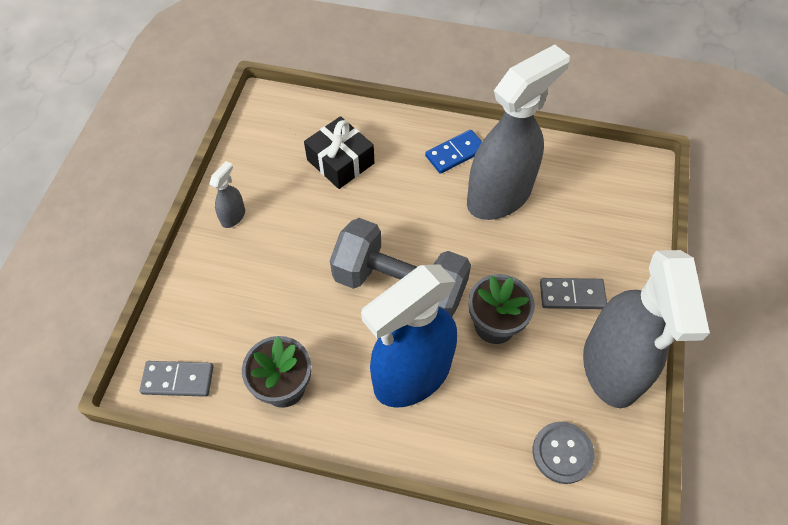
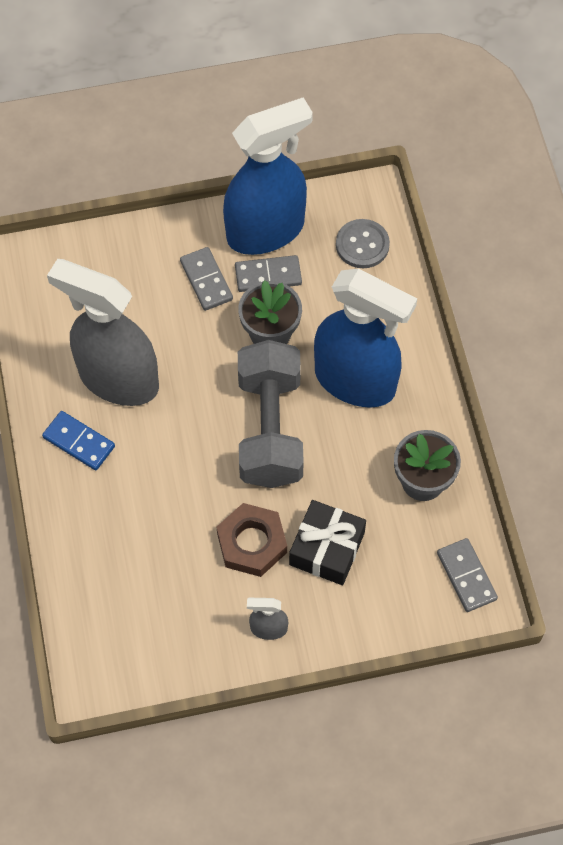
camera: 115 degrees left, 5 degrees up
black gift [304,116,374,189] -> black gift moved to [289,500,366,585]
grey spray bottle [583,250,710,408] -> blue spray bottle [223,97,313,255]
none -> brown nut [217,503,287,577]
none -> grey domino [235,255,302,292]

